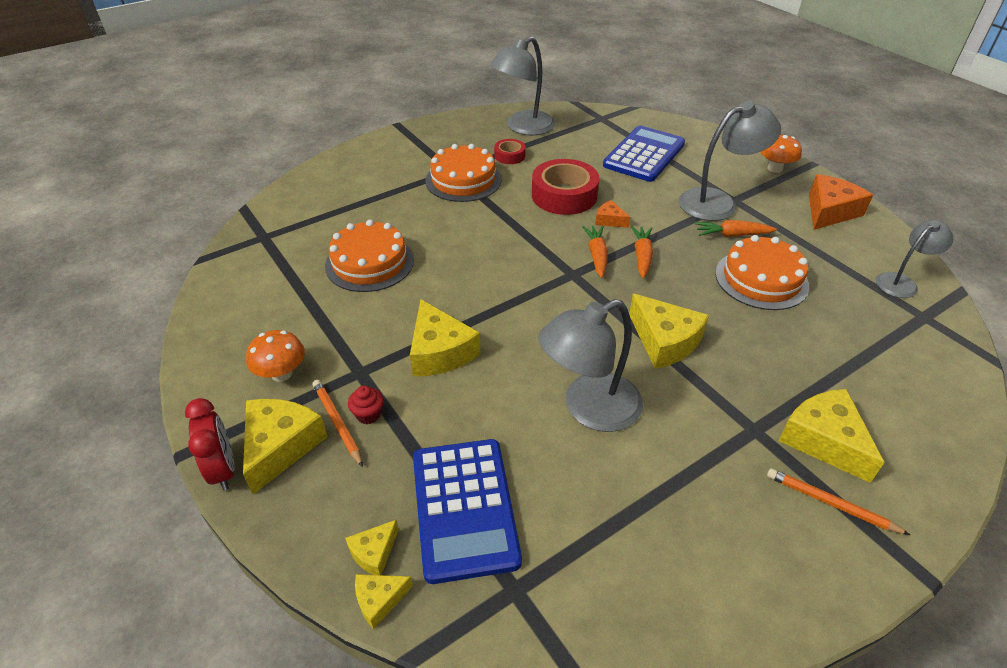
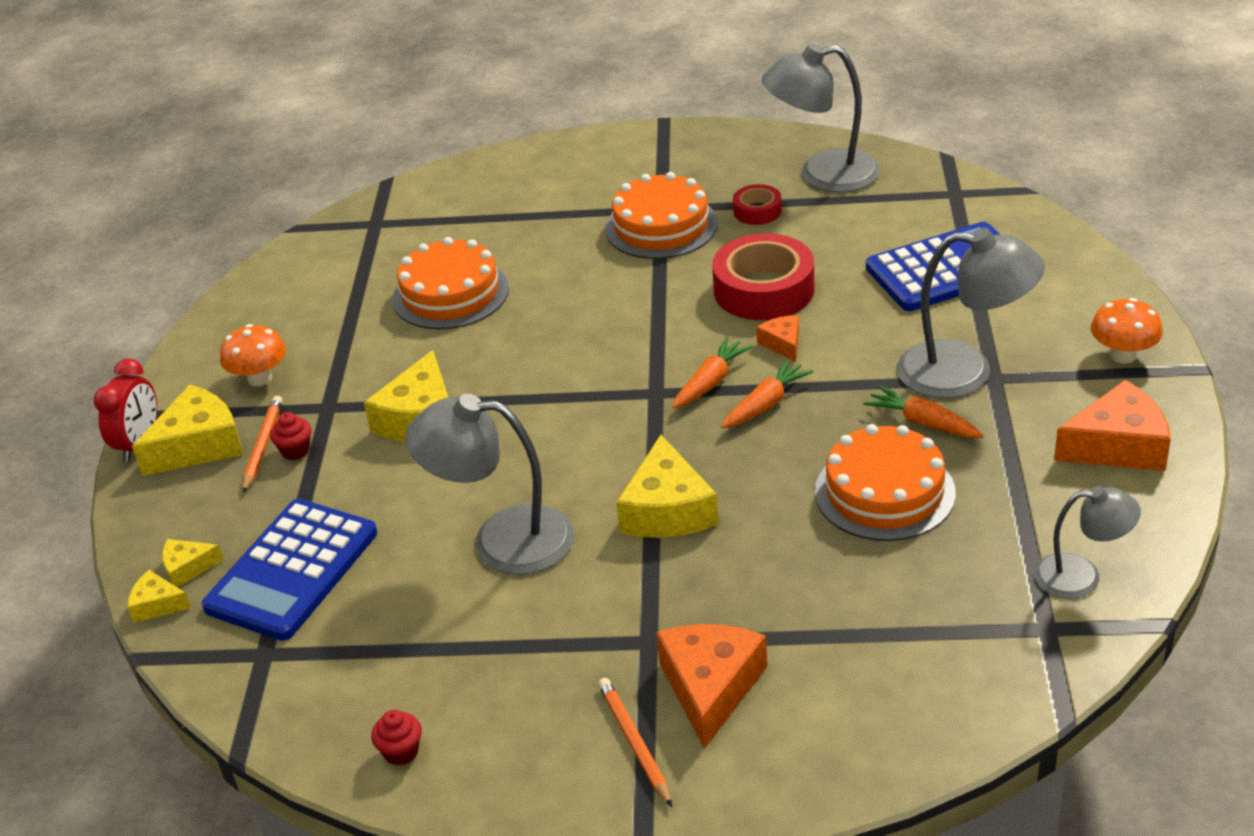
camera: 40 degrees right, 5 degrees down
yellow cheese [779,389,885,483] -> orange cheese [656,624,767,749]
none -> red cupcake [371,710,422,766]

